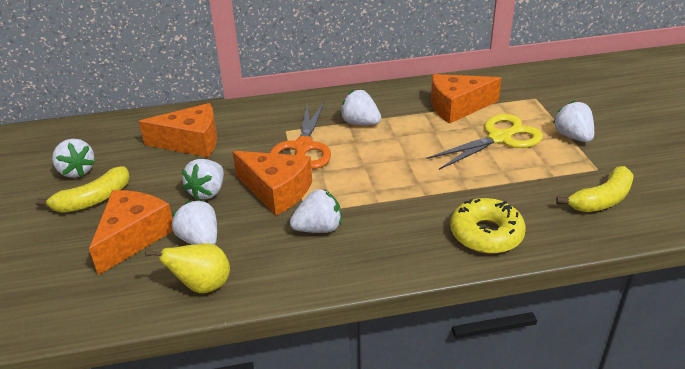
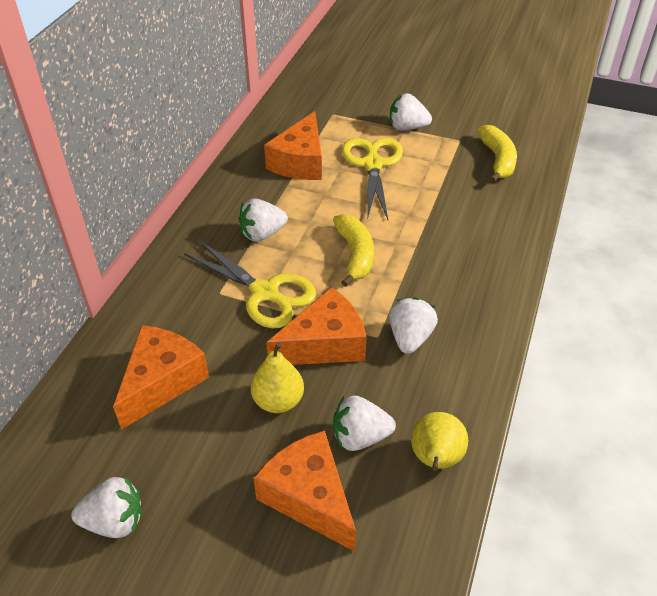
camera: 60 degrees left, 10 degrees up
yellow banana [36,166,130,213] -> yellow banana moved to [333,214,374,287]
white strawberry [182,159,224,201] -> yellow pear [251,343,304,413]
orange scissors [270,102,331,169] -> yellow scissors [184,240,316,329]
yellow donut [450,198,526,254] -> none

